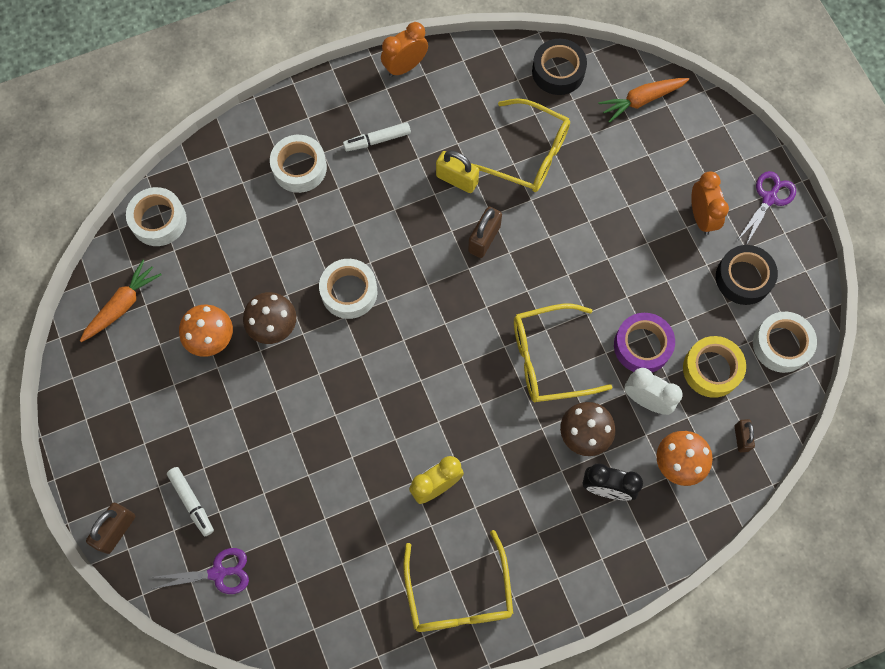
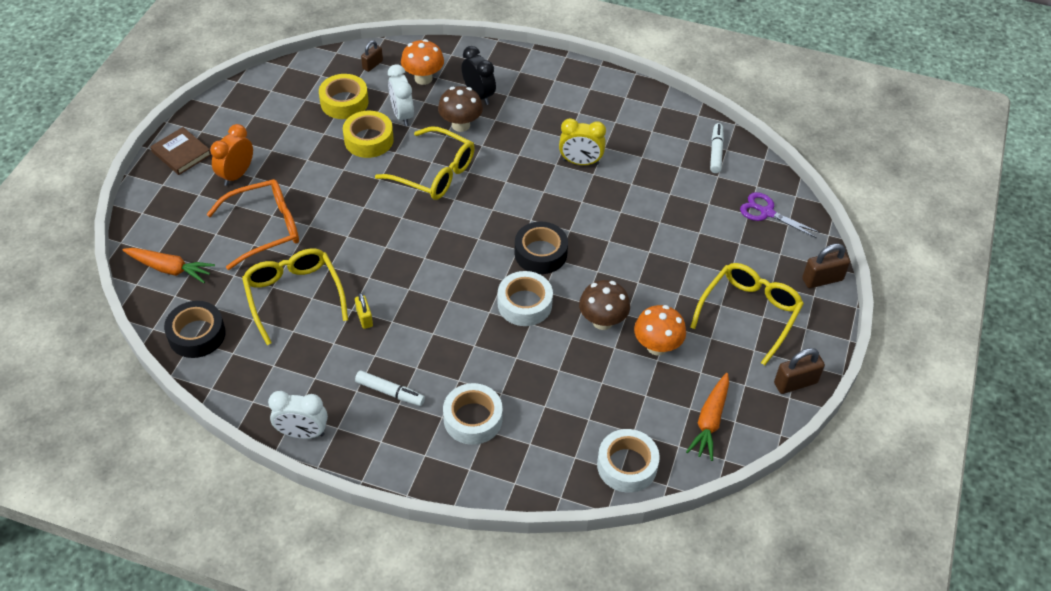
camera: 140 degrees left, 20 degrees down
orange carrot [80,260,162,342] -> orange carrot turned 60 degrees counterclockwise [686,373,729,461]
white marker [167,467,214,536] -> white marker moved to [710,123,724,173]
orange clock [381,22,428,77] -> white clock [268,391,328,439]
yellow glasses [403,530,513,632] -> yellow glasses moved to [690,263,804,365]
yellow padlock [436,150,479,193] -> yellow padlock [355,293,373,329], size x0.64
brown padlock [468,207,502,258] -> brown padlock moved to [774,348,825,394]
purple tape [614,313,675,372] -> yellow tape [343,111,394,158]
black tape [716,245,778,305] -> black tape moved to [515,222,568,274]
purple scissors [738,171,796,245] -> brown book [150,127,211,175]
white tape [753,312,817,373] -> none
none -> orange glasses [207,179,299,270]

